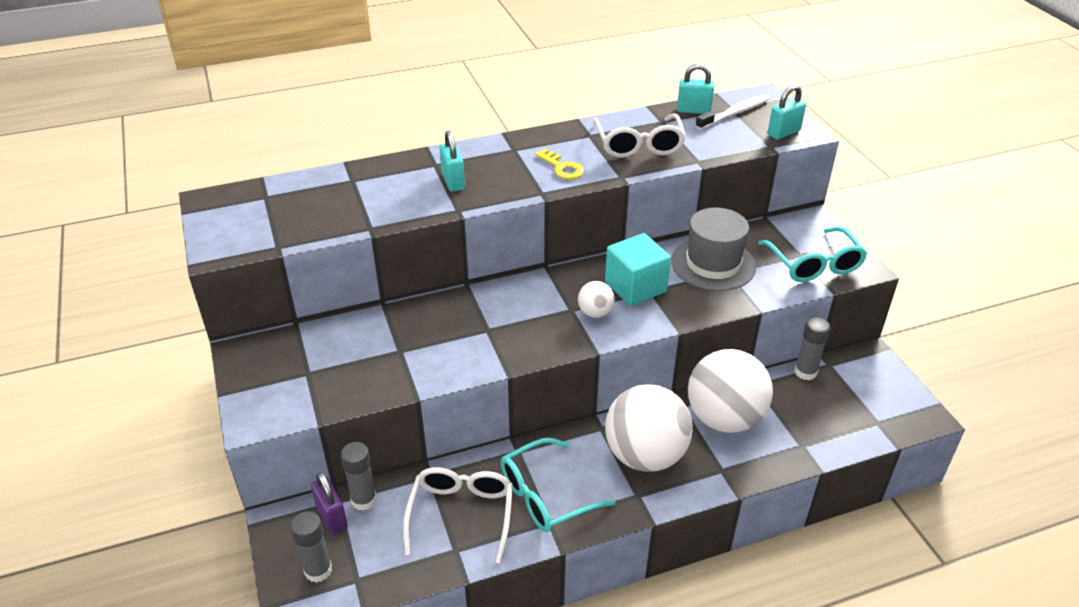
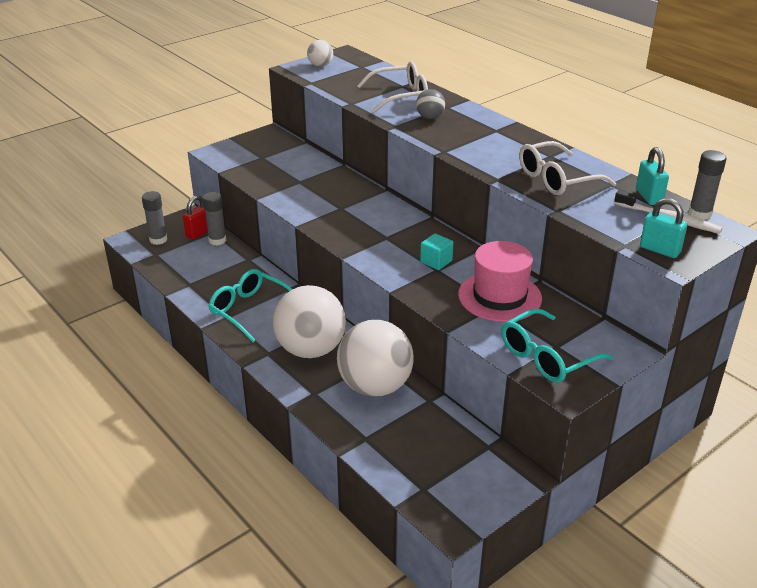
camera: 70 degrees right, 5 degrees down
purple padlock [311,472,348,534] -> red padlock [183,195,208,240]
white glasses [403,467,513,564] -> white glasses moved to [357,61,428,113]
turquoise padlock [440,131,465,192] -> grey ball [416,89,445,119]
yellow key [535,149,584,179] -> none
white ball [578,281,615,318] -> white ball moved to [307,40,333,67]
turquoise cube [605,233,671,306] -> turquoise cube [420,234,454,270], size x0.57
grey hat [671,208,756,291] -> pink hat [458,241,542,322]
grey glue stick [794,317,831,380] -> grey glue stick moved to [688,150,727,220]

